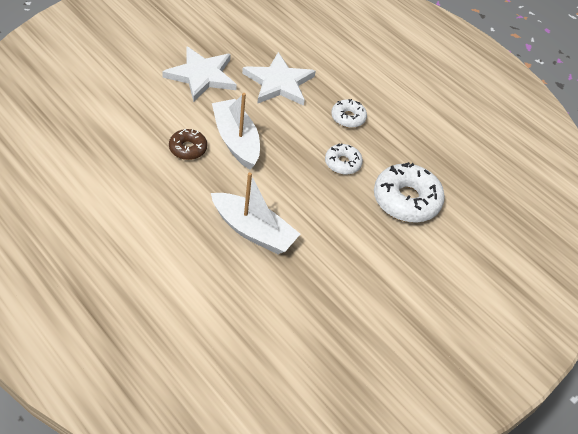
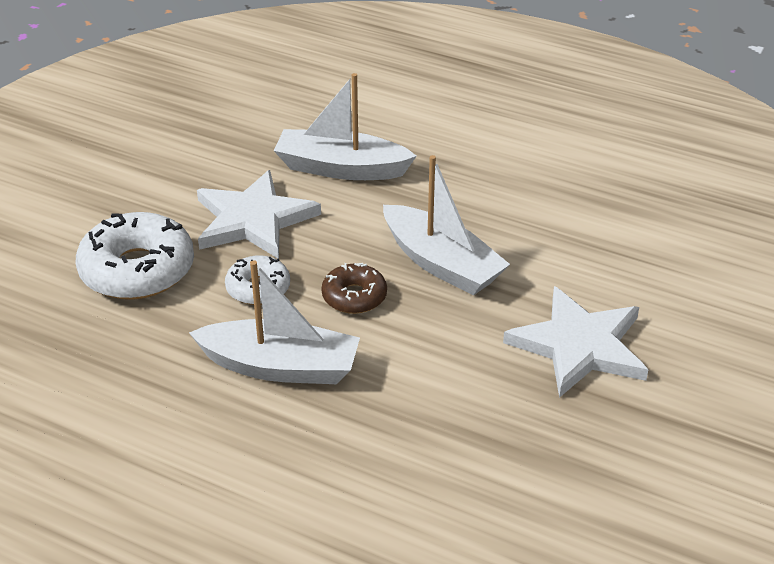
camera: 165 degrees right, 10 degrees down
brown donut [169,129,207,160] -> brown donut moved to [321,263,387,314]
white star [242,52,316,106] -> white star moved to [197,170,321,259]
white donut [331,99,367,128] -> white boat [189,260,360,384]

